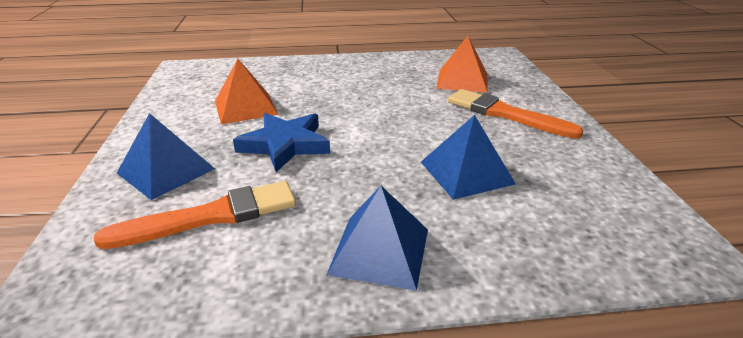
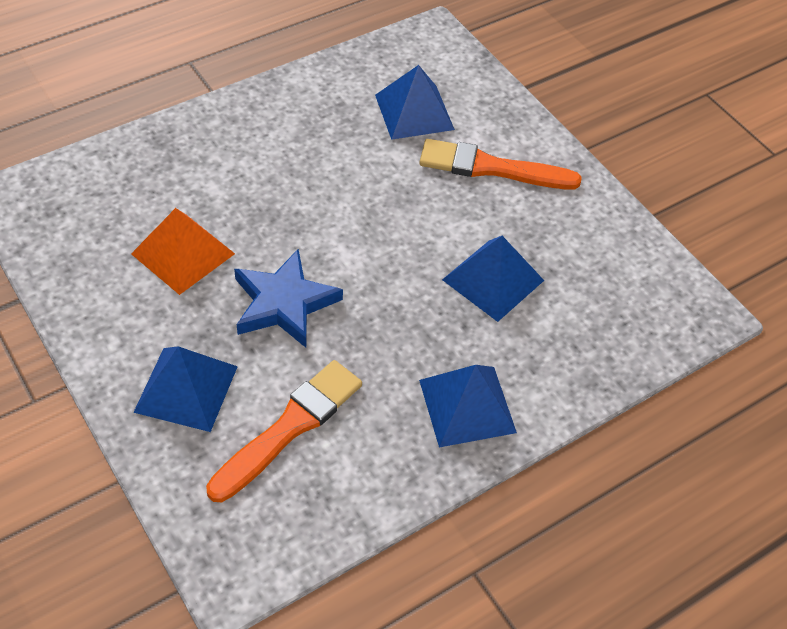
camera: 30 degrees left, 20 degrees up
orange pyramid [436,36,488,93] -> blue pyramid [375,65,455,140]

